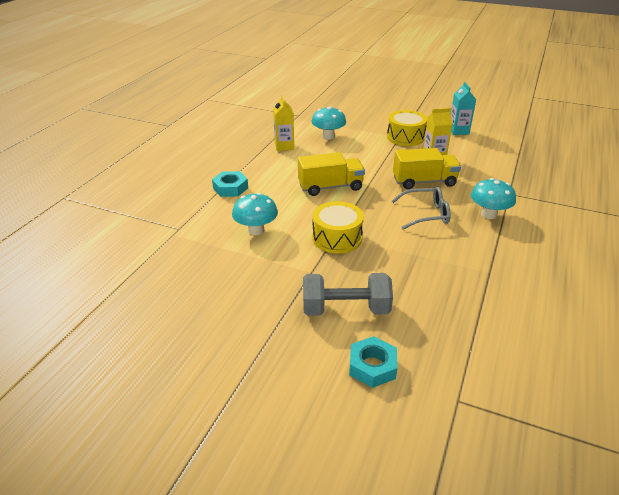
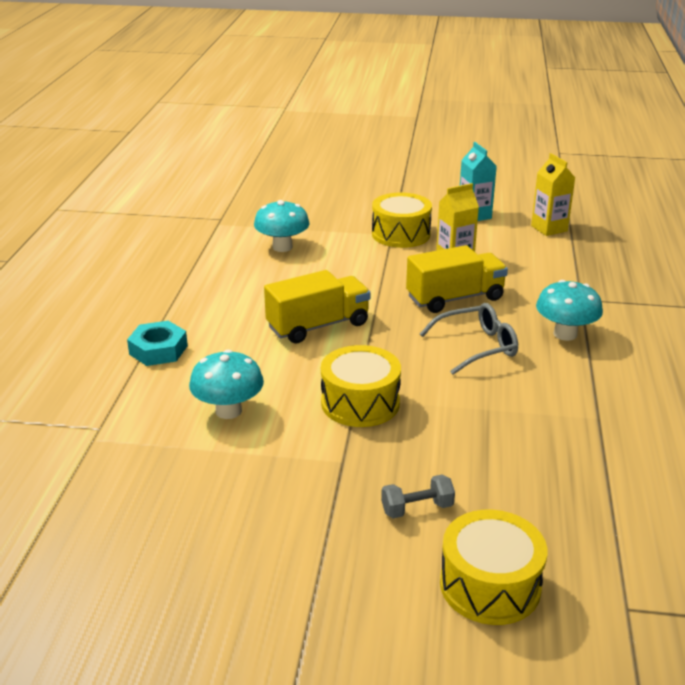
camera: 15 degrees left, 5 degrees down
yellow carton [273,95,294,151] -> yellow carton moved to [531,153,575,236]
grey dumbbell [303,273,393,316] -> grey dumbbell [381,475,455,518], size x0.51
turquoise nut [349,336,398,388] -> yellow drum [440,510,547,625]

